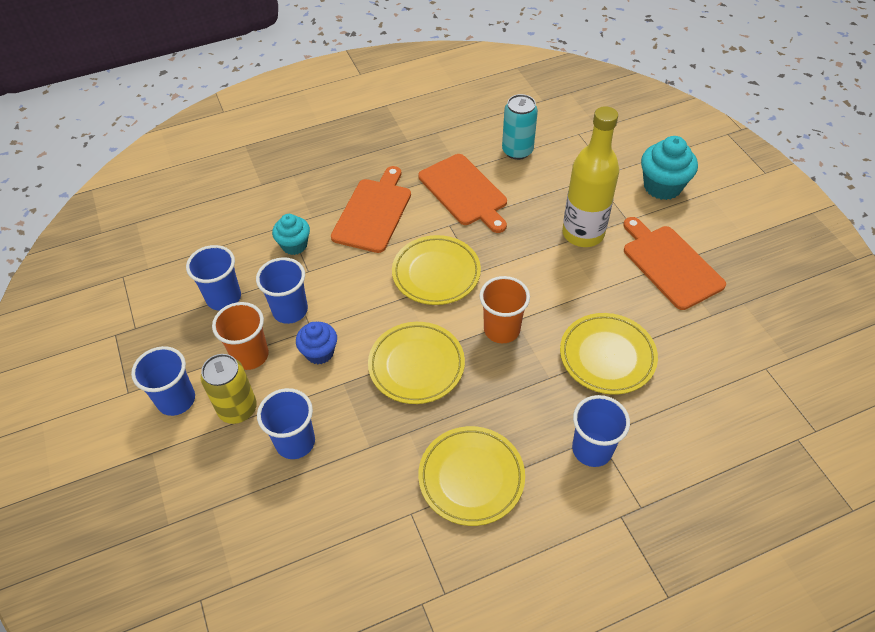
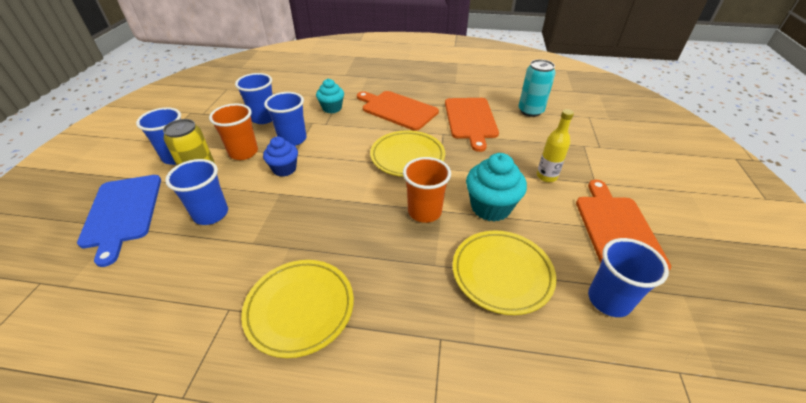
camera: 30 degrees right, 10 degrees down
orange cutting board [331,166,411,253] -> orange cutting board turned 105 degrees counterclockwise [357,91,439,131]
yellow plate [368,322,465,404] -> none
yellow bottle [562,106,619,247] -> yellow bottle [537,109,574,182], size x0.53
blue cup [572,395,630,467] -> blue cup moved to [588,238,669,317]
turquoise cupcake [641,136,698,200] -> turquoise cupcake moved to [466,153,527,222]
none -> blue cutting board [77,175,161,267]

